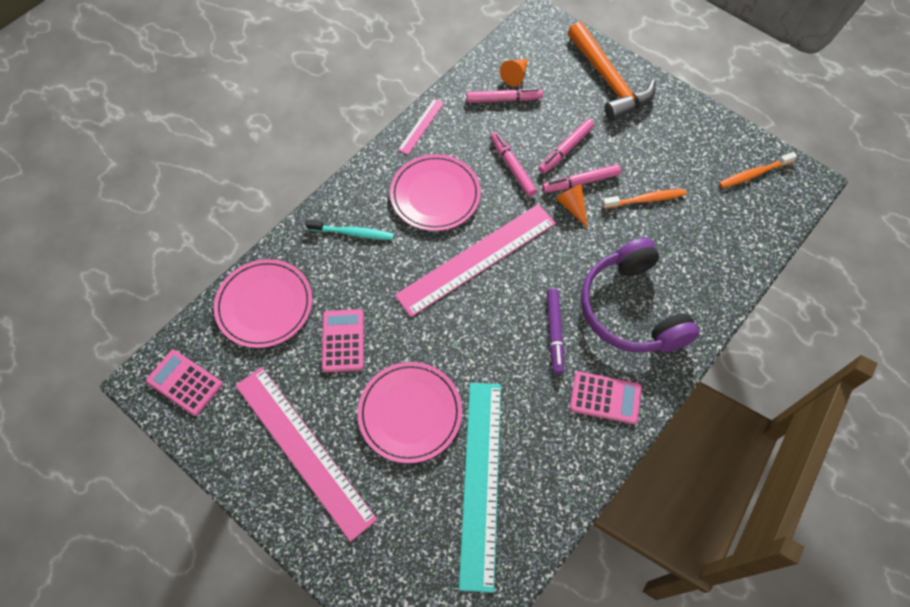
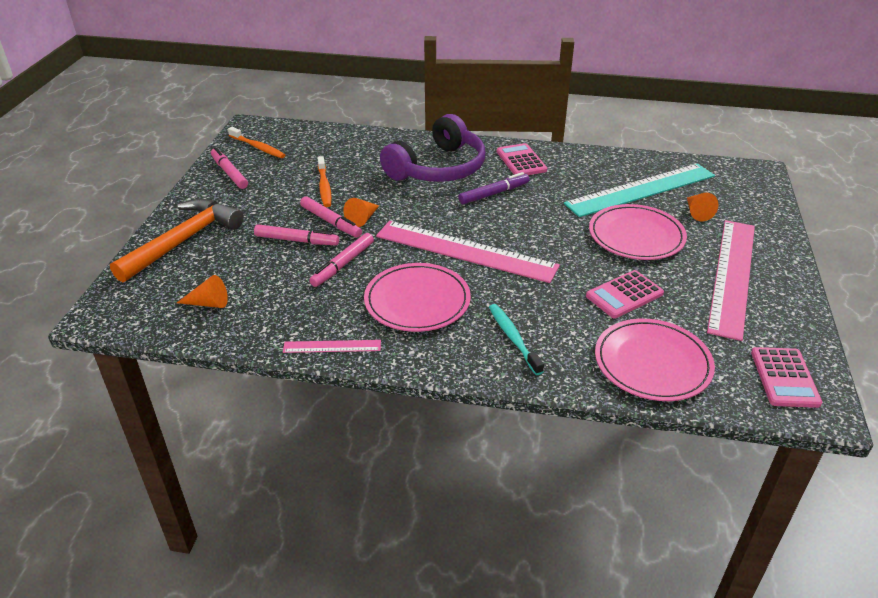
camera: 120 degrees left, 25 degrees down
pink marker [466,88,543,103] -> pink marker moved to [211,147,248,189]
orange toothbrush [602,189,686,209] -> orange toothbrush turned 150 degrees counterclockwise [317,156,332,207]
none -> orange cone [687,193,718,222]

